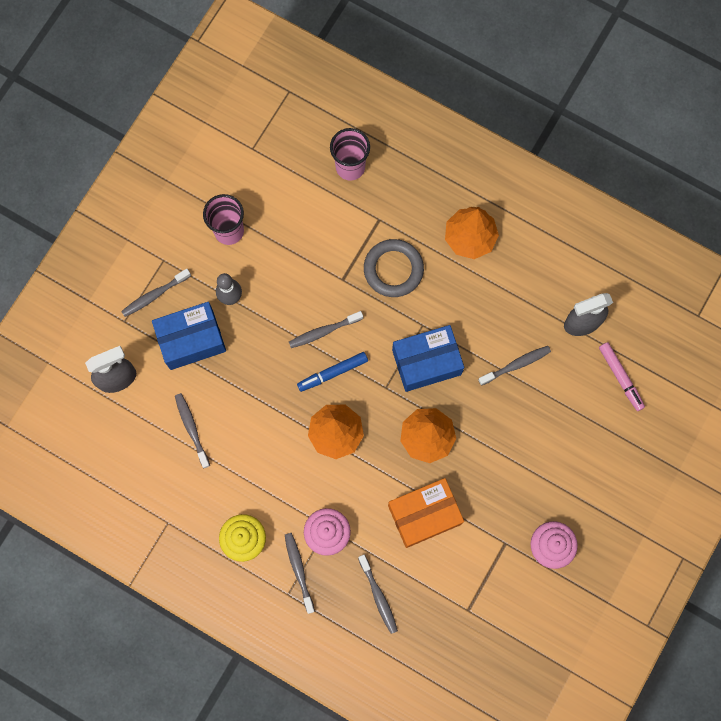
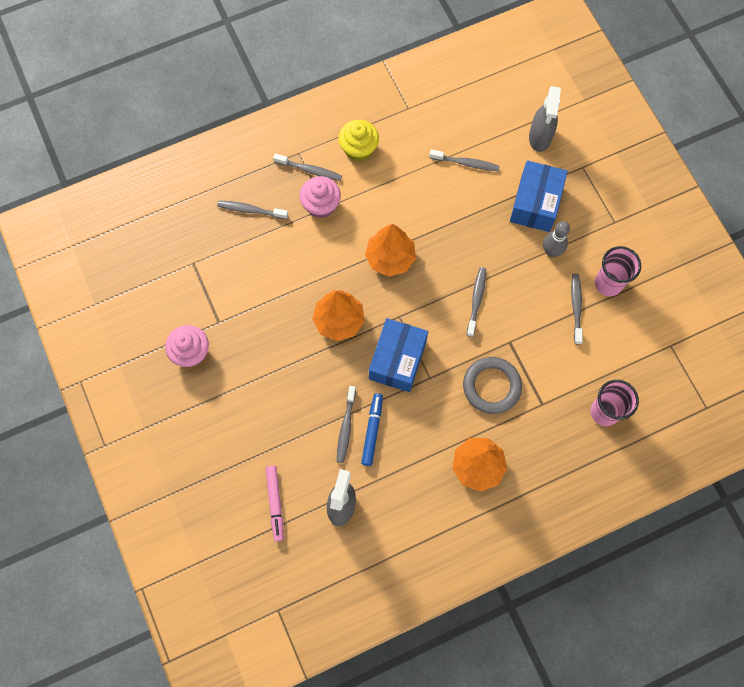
camera: 125 degrees right, 5 degrees down
grey toothbrush [121,269,191,317] -> grey toothbrush moved to [571,273,583,344]
blue marker [297,352,368,392] -> blue marker moved to [361,393,383,466]
orange box [388,478,464,548] -> none
pink marker [599,342,645,411] -> pink marker turned 105 degrees counterclockwise [265,465,284,541]

